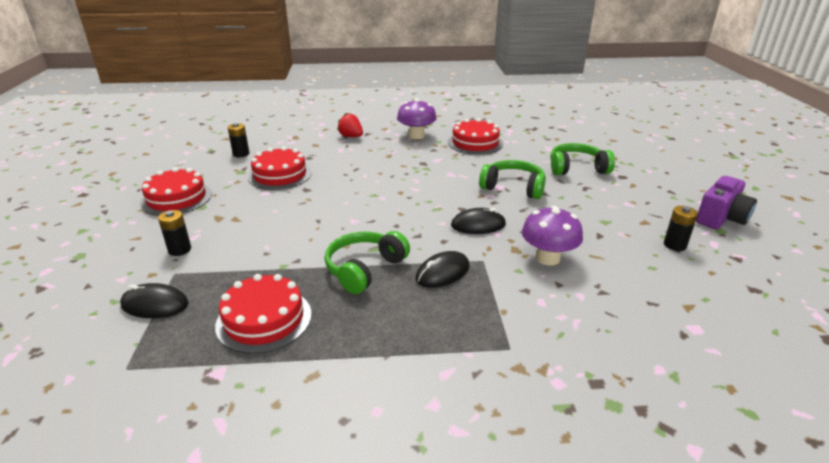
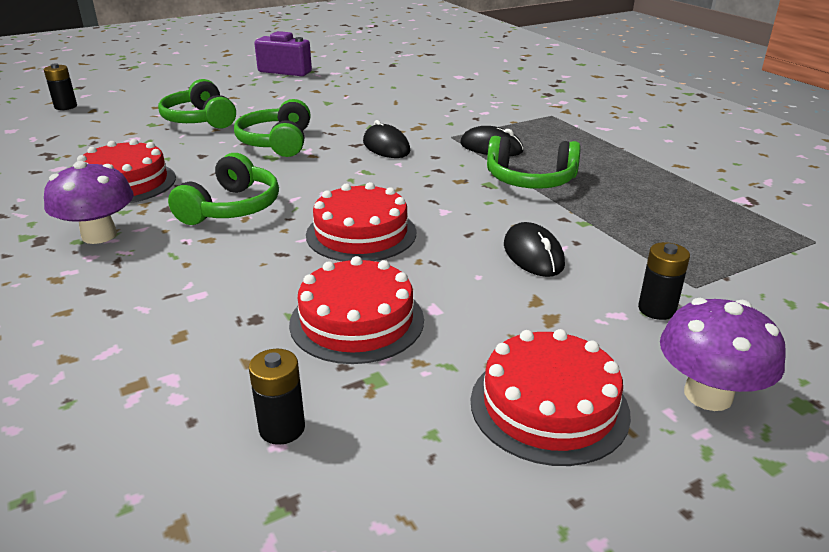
camera: 115 degrees left, 0 degrees up
black mouse [120,283,189,318] -> black mouse moved to [504,222,565,277]
red cake [215,274,312,354] -> red cake moved to [306,182,416,261]
red strawberry [337,113,363,137] -> none
purple mushroom [522,206,583,265] -> purple mushroom moved to [660,298,786,411]
black battery [664,206,698,251] -> black battery moved to [44,63,77,110]
none -> green headphones [168,153,279,225]

